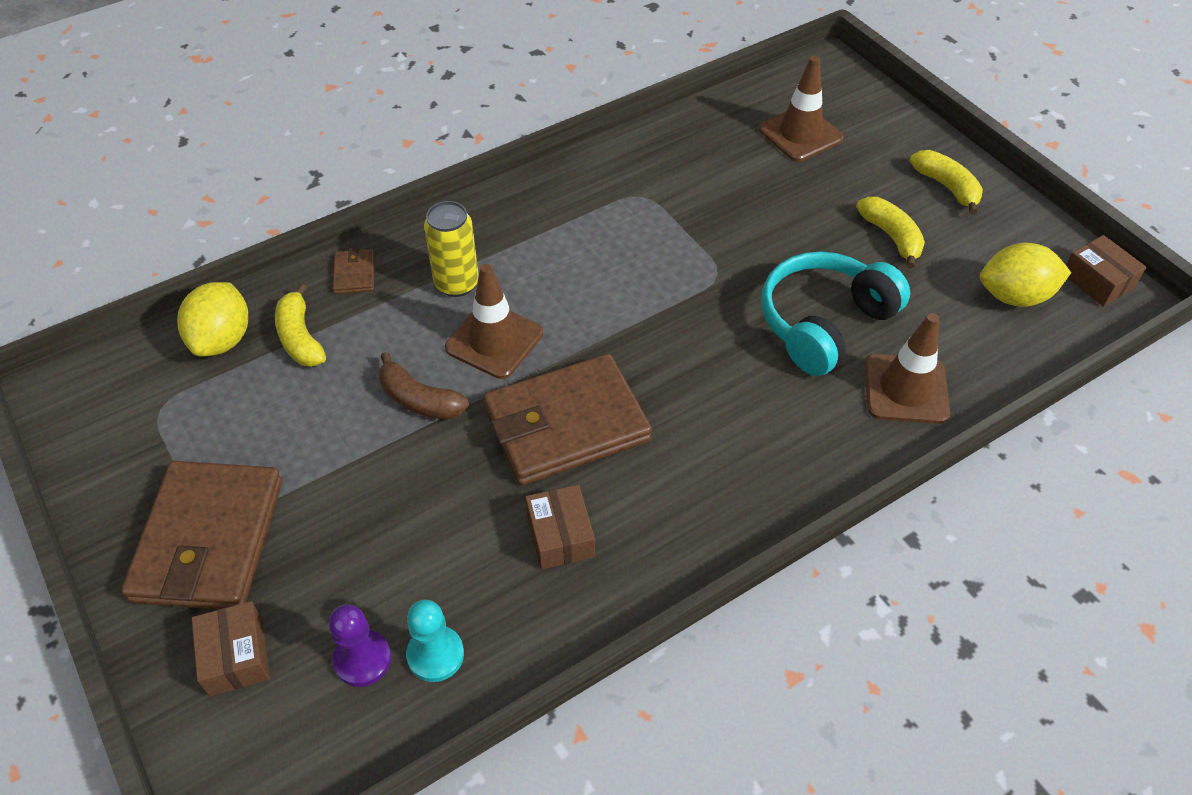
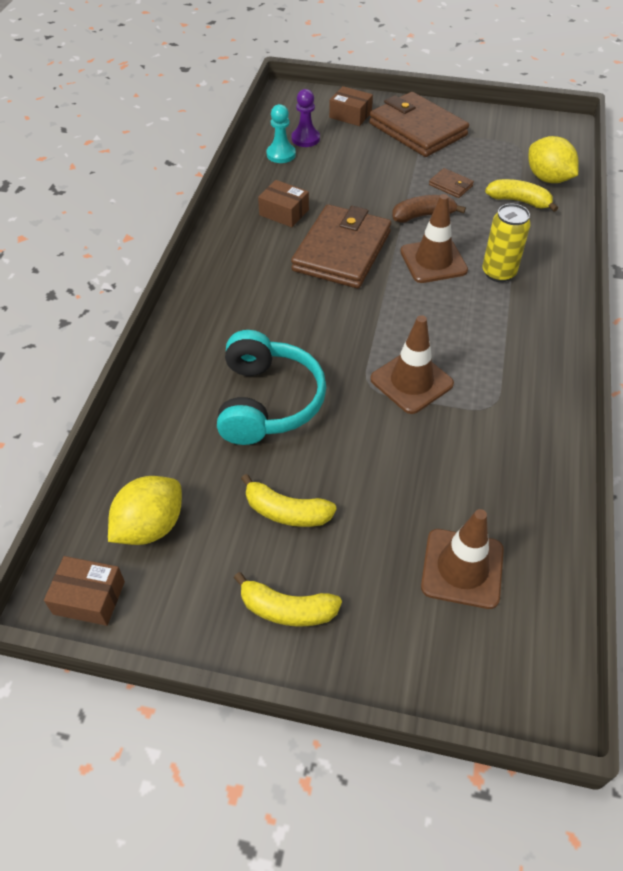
camera: 135 degrees right, 0 degrees up
brown wallet [333,248,375,294] -> brown wallet moved to [429,168,474,198]
brown traffic cone [864,313,950,424] -> brown traffic cone moved to [370,315,454,414]

